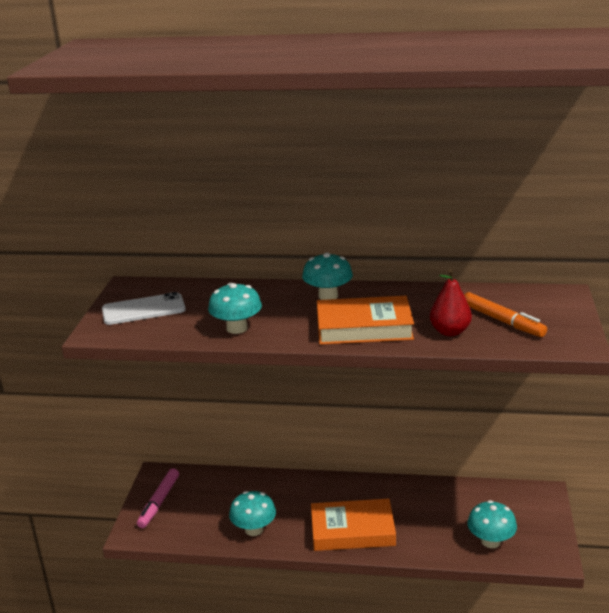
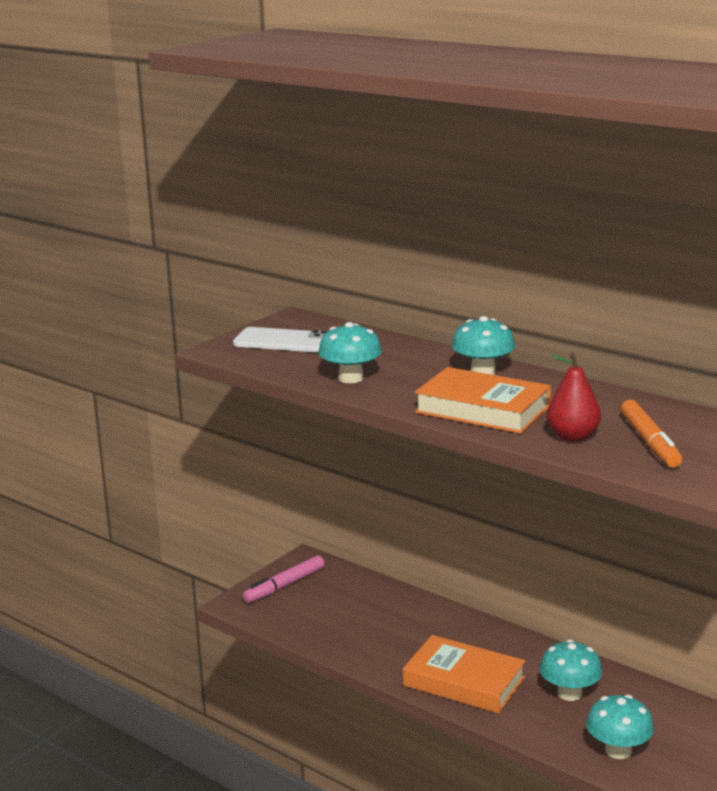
camera: 30 degrees right, 5 degrees down
turquoise mushroom [229,491,276,536] -> turquoise mushroom moved to [539,640,602,701]

